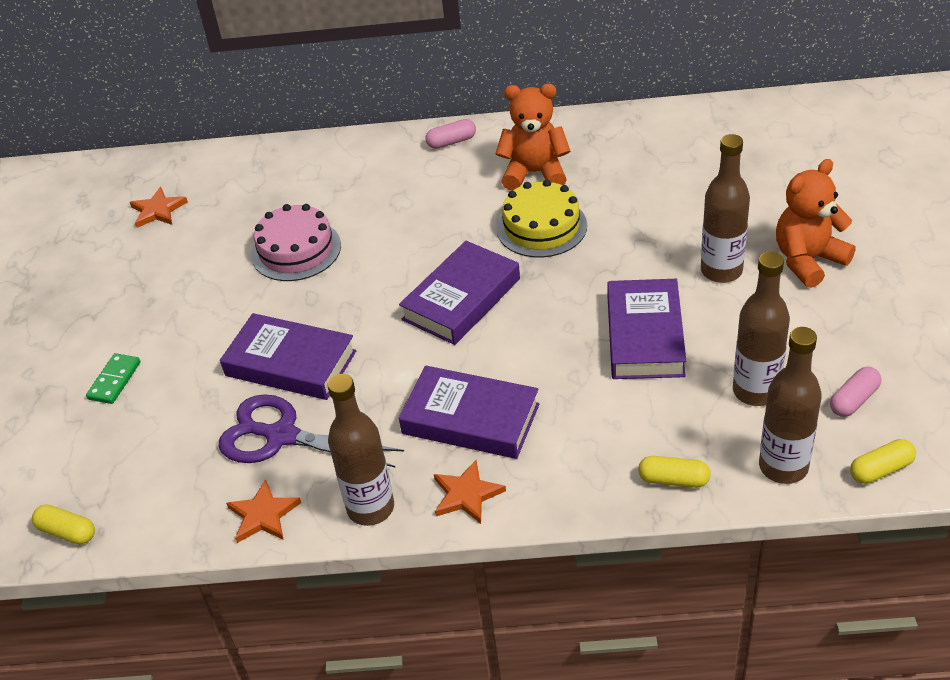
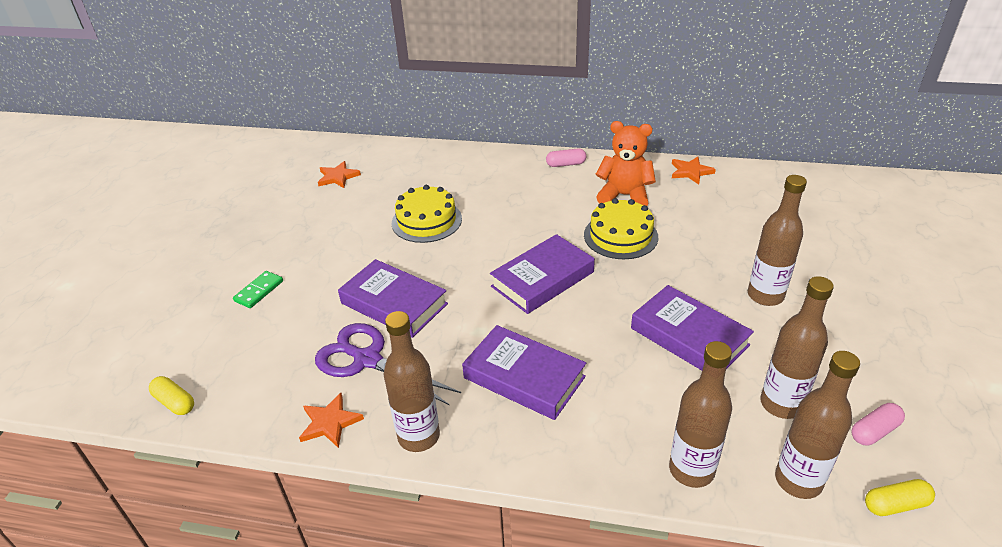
camera: 10 degrees right, 5 degrees down
pink cake [251,204,341,281] -> yellow cake [391,185,462,243]
orange star [434,460,506,524] -> orange star moved to [672,157,716,184]
purple book [607,279,686,379] -> purple book turned 60 degrees counterclockwise [631,285,754,371]
yellow capsule [638,456,711,488] -> brown bottle [669,341,732,488]
orange teddy bear [776,159,856,288] -> none

